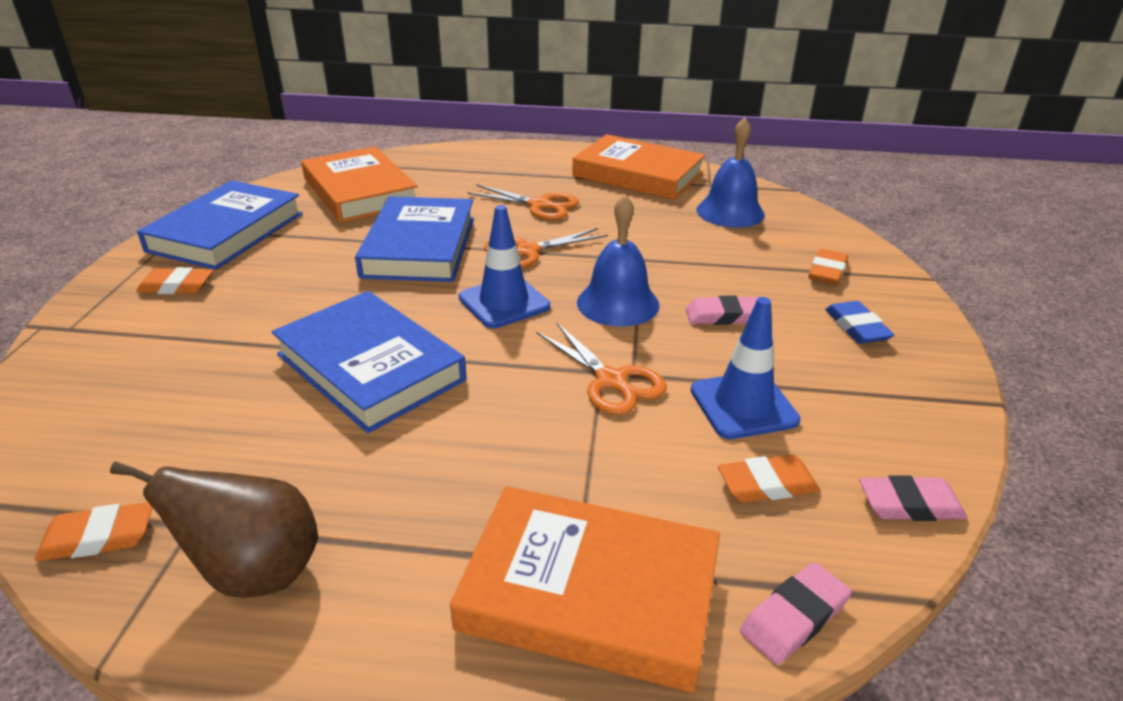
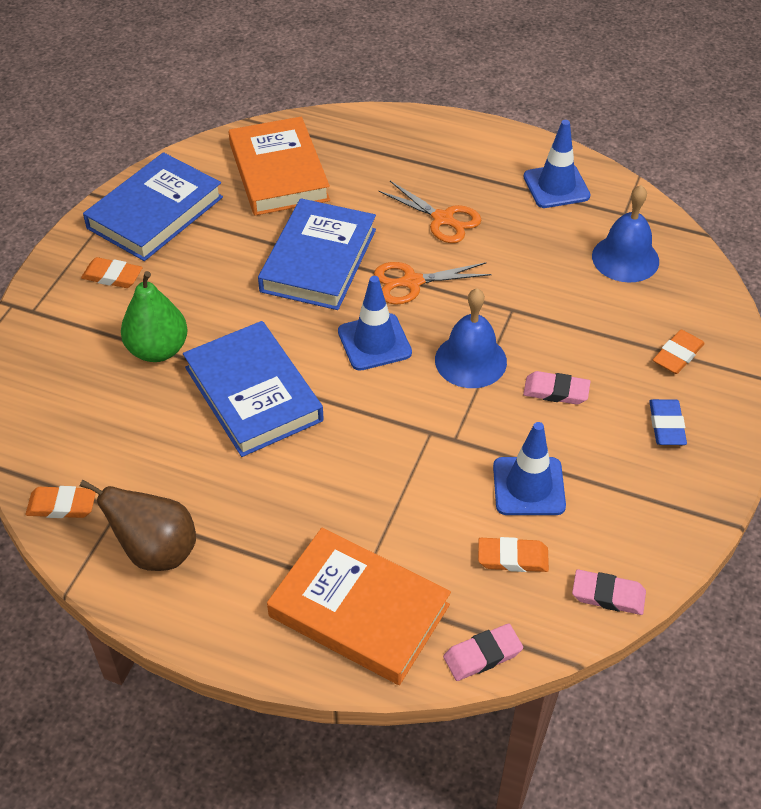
camera: 15 degrees right, 15 degrees up
orange scissors [537,322,666,415] -> none
orange book [572,134,705,200] -> blue traffic cone [523,120,591,208]
none -> green pear [121,271,188,362]

